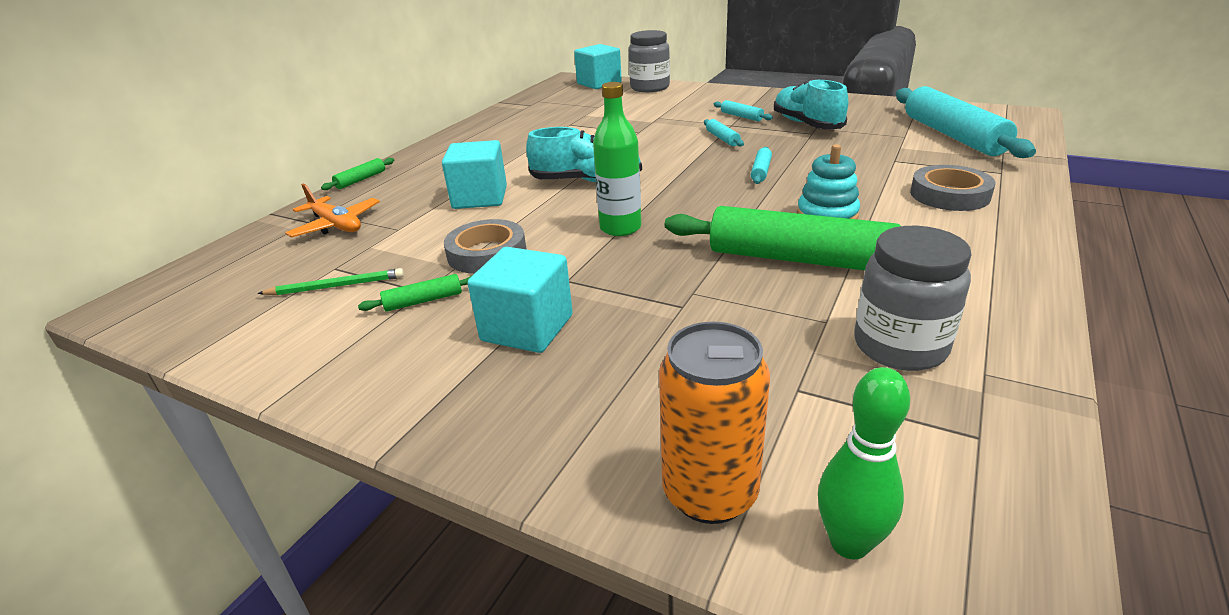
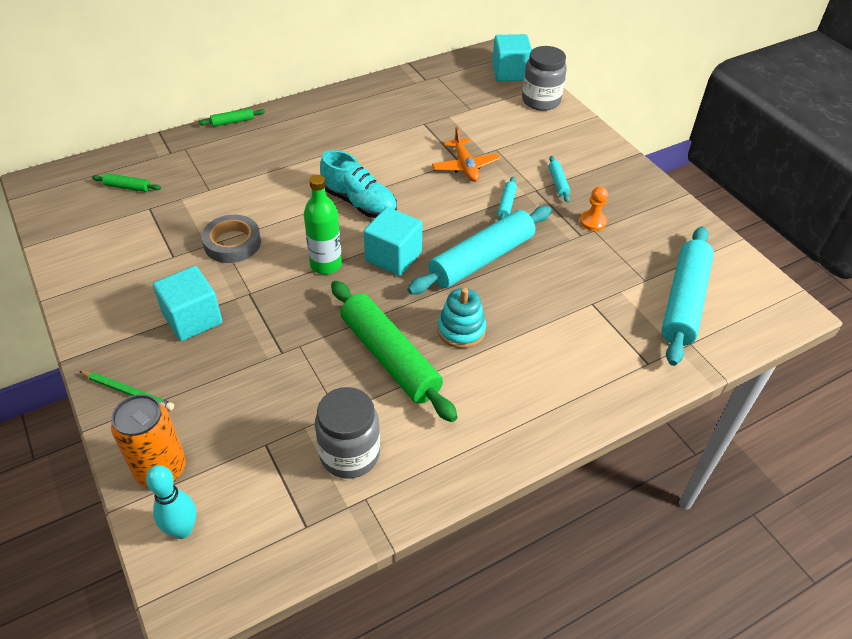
camera: 30 degrees right, 15 degrees up
green pencil [257,268,404,295] -> green pencil moved to [79,371,174,411]
orange plane [285,183,380,237] -> orange plane moved to [432,127,500,182]
green rolling pin [358,274,471,312] -> green rolling pin moved to [92,173,161,192]
turquoise cube [442,140,507,209] -> turquoise cube moved to [364,207,423,276]
turquoise rolling pin [751,147,772,184] -> turquoise rolling pin [407,206,552,294], size x2.39
turquoise shoe [774,79,848,129] -> orange pawn [580,186,608,231]
green bowling pin [818,367,910,559] -> turquoise bowling pin [146,465,196,539]
grey tape [910,165,995,211] -> none

